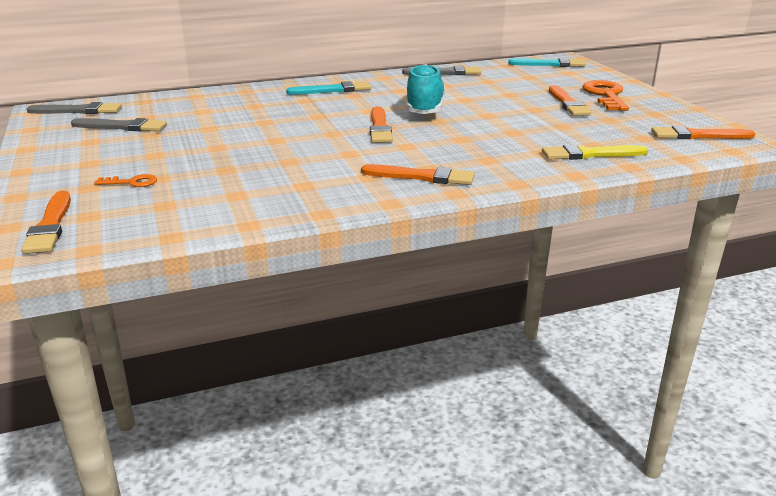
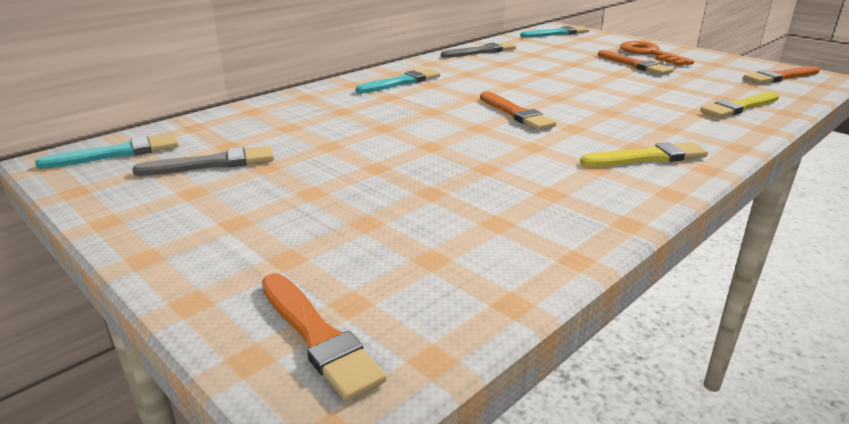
camera: 25 degrees left, 0 degrees up
grey brush [27,102,122,114] -> turquoise brush [35,134,179,169]
orange key [94,174,157,187] -> none
orange brush [361,164,475,185] -> yellow brush [580,142,708,167]
turquoise shoe [406,64,445,114] -> none

